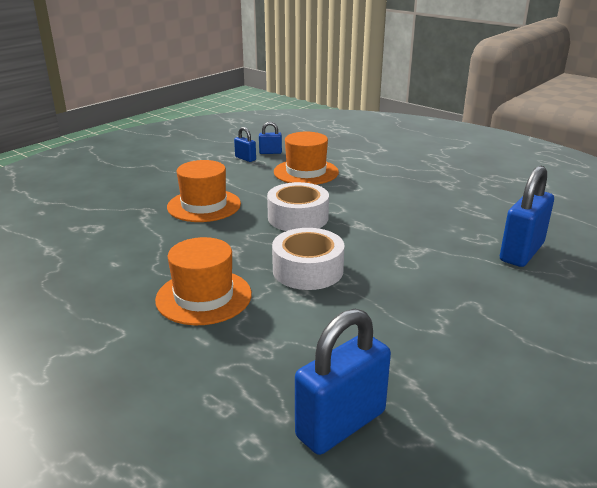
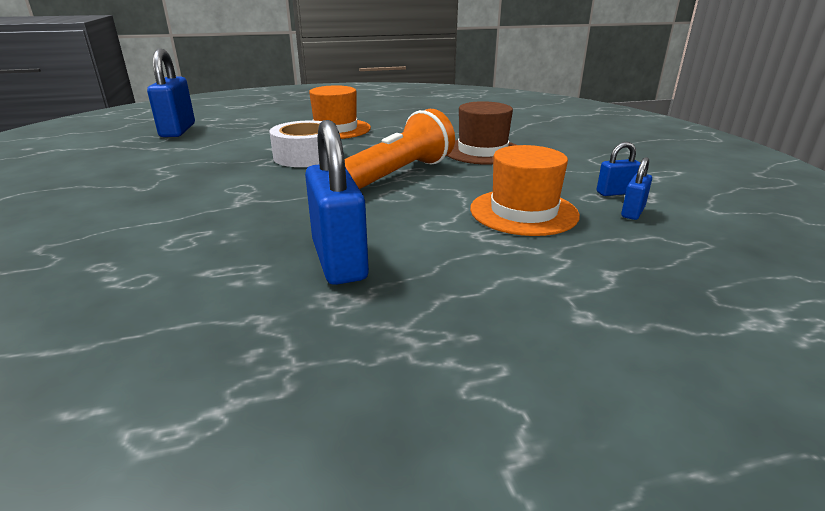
camera: 125 degrees right, 0 degrees up
orange hat [167,160,241,222] -> brown hat [447,101,516,165]
white tape [267,182,329,231] -> orange flashlight [344,109,455,189]
blue padlock [500,166,554,267] -> blue padlock moved to [305,120,369,285]

